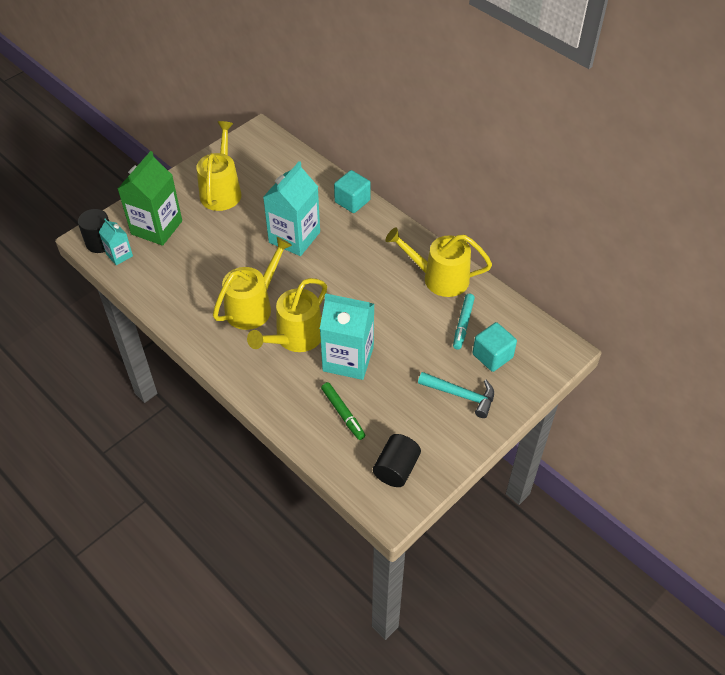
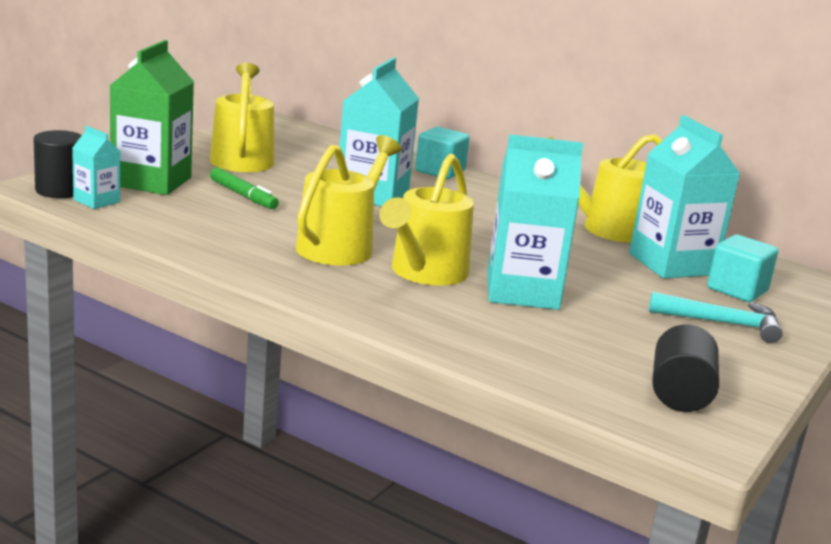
camera: 15 degrees left, 30 degrees down
green marker [321,382,365,440] -> green marker moved to [210,167,279,209]
turquoise marker [453,294,475,350] -> turquoise carton [629,115,740,278]

